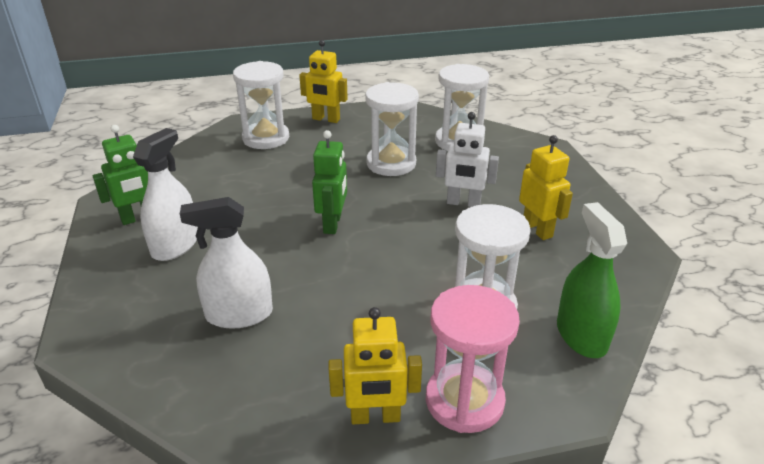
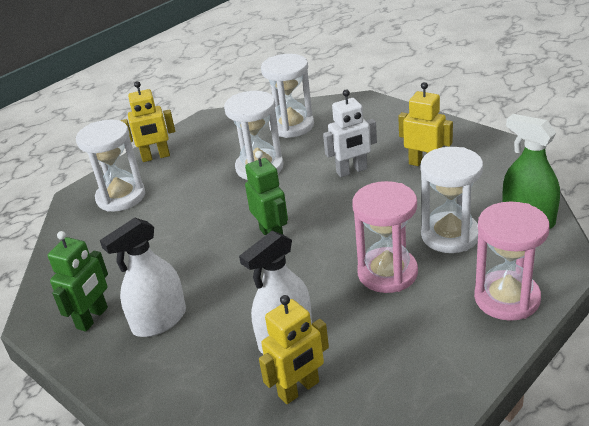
camera: 30 degrees left, 0 degrees up
white spray bottle [133,128,198,261] -> white spray bottle turned 120 degrees counterclockwise [100,218,186,337]
yellow robot [329,307,422,424] -> yellow robot moved to [259,295,329,404]
none -> pink hourglass [352,181,418,293]

